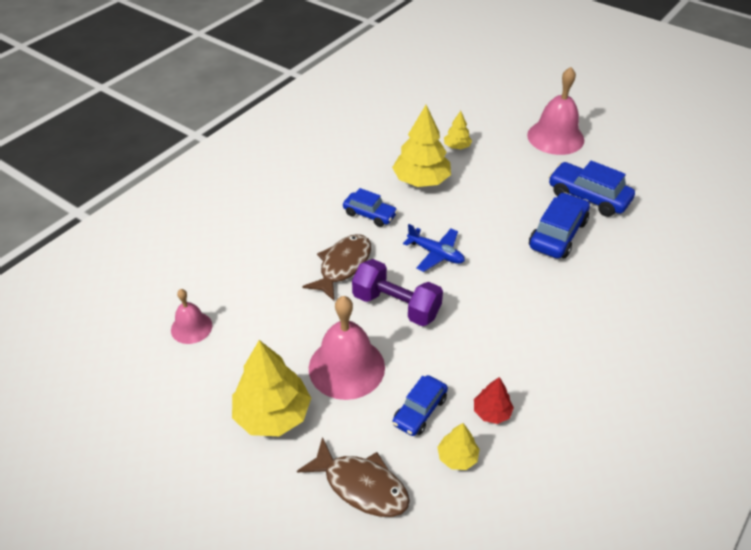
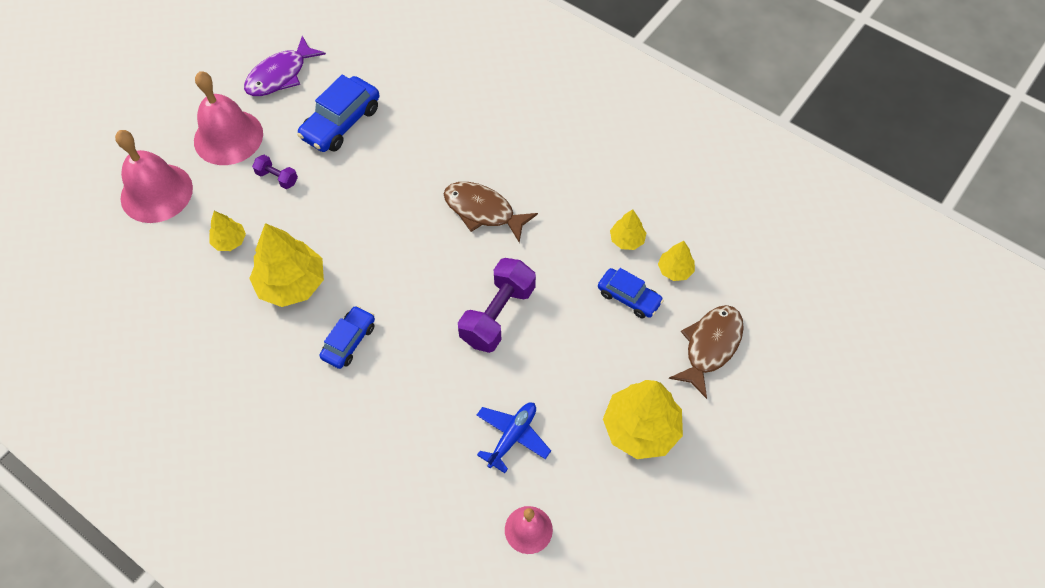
camera: 90 degrees left, 15 degrees up
brown fish [302,234,371,301] -> brown fish moved to [444,182,538,243]
pink bell [309,296,385,400] -> pink bell moved to [115,130,193,223]
blue plane [403,224,465,272] -> blue plane moved to [477,403,551,473]
red tree [474,377,514,424] -> yellow tree [610,209,646,250]
blue car [529,192,590,258] -> none
none -> purple fish [244,36,326,96]
none -> purple dumbbell [252,155,298,189]

